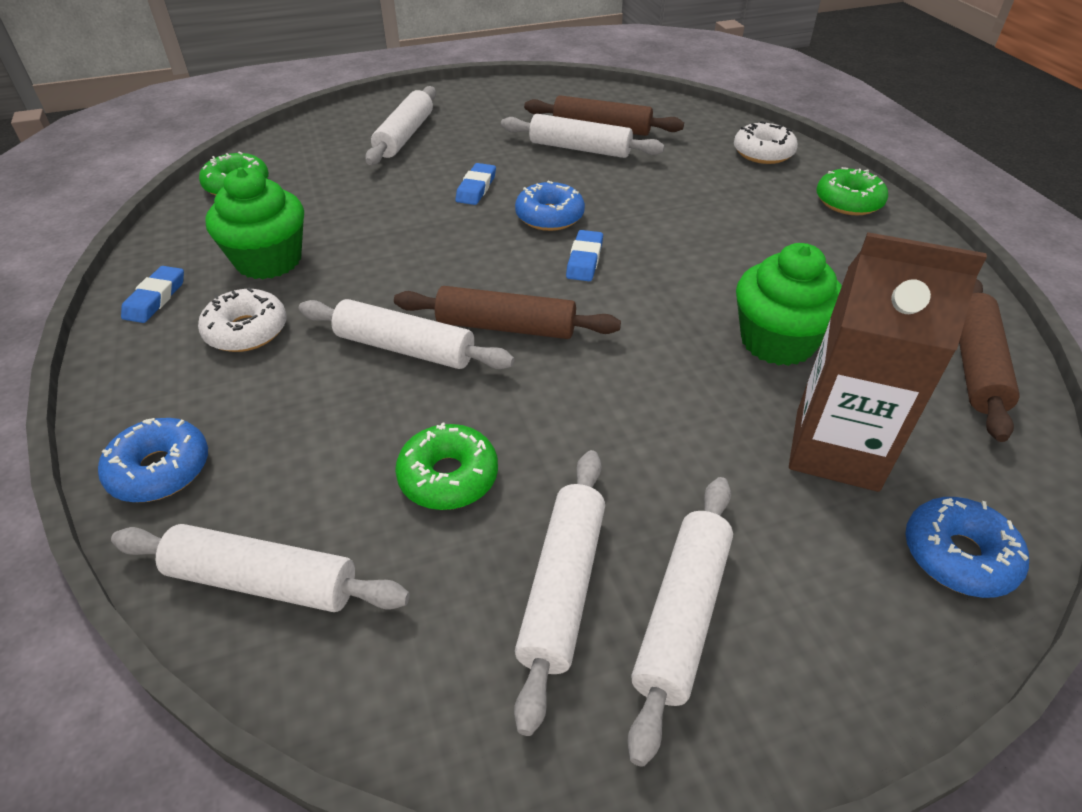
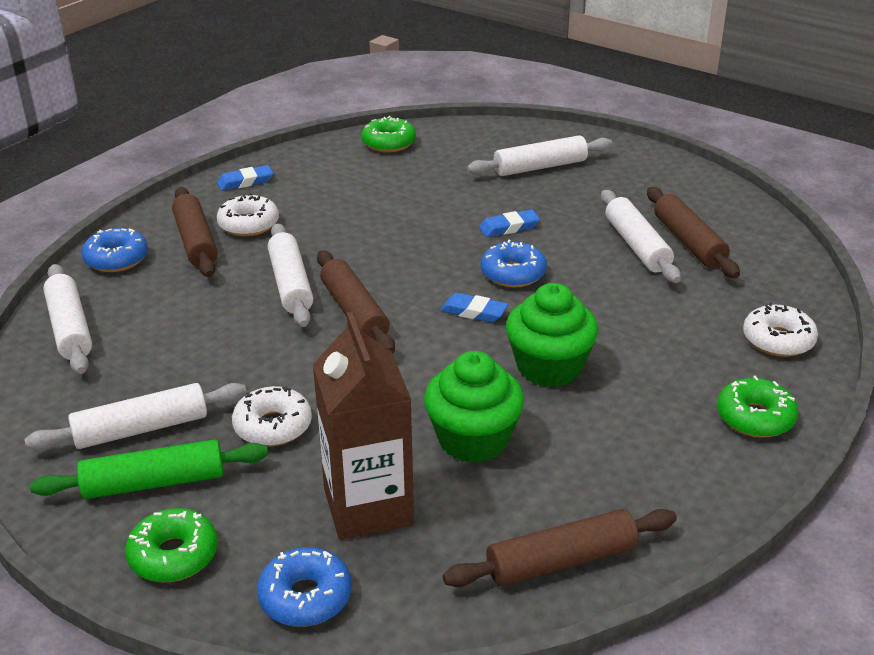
camera: 55 degrees right, 10 degrees down
green cupcake [205,167,304,279] -> green cupcake moved to [506,283,598,387]
green donut [395,422,498,510] -> green donut moved to [125,508,218,582]
blue eraser [566,230,603,281] -> blue eraser turned 45 degrees clockwise [440,293,508,323]
white rolling pin [627,477,733,767] -> green rolling pin [30,439,268,499]
none -> brown rolling pin [172,187,218,277]
none -> white donut [232,386,312,447]

